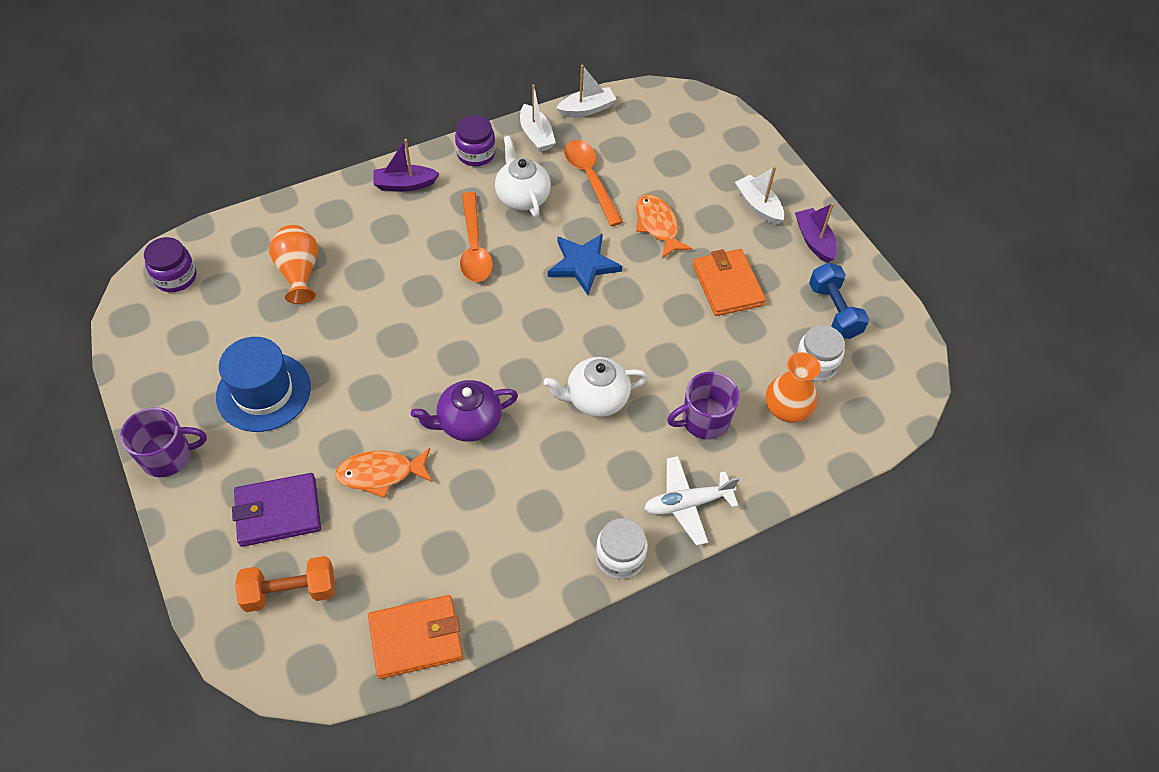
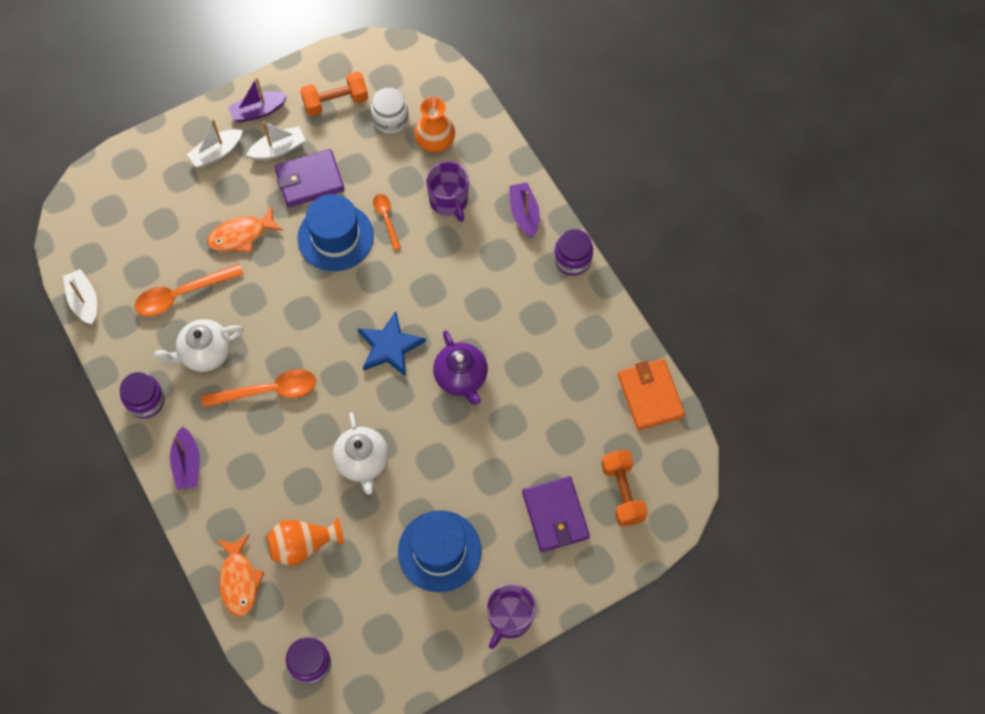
camera: 90 degrees left, 10 degrees up
purple mug [120,407,207,477] -> purple mug turned 135 degrees counterclockwise [487,584,535,649]
orange fish [335,448,432,498] -> orange fish moved to [217,535,264,617]
white boat [520,84,556,152] -> white boat moved to [247,121,306,160]
white teapot [544,357,648,417] -> white teapot moved to [333,412,389,495]
blue star [548,234,622,295] -> blue star moved to [358,311,426,377]
white jar [595,518,648,579] -> purple jar [554,229,593,276]
white plane [644,456,739,546] -> purple boat [509,182,540,237]
orange wallet [693,249,766,316] -> purple wallet [275,149,345,207]
blue dumbbell [809,263,869,339] -> orange dumbbell [300,71,368,116]
none -> blue hat [297,194,374,271]
none -> orange spoon [373,194,401,251]

